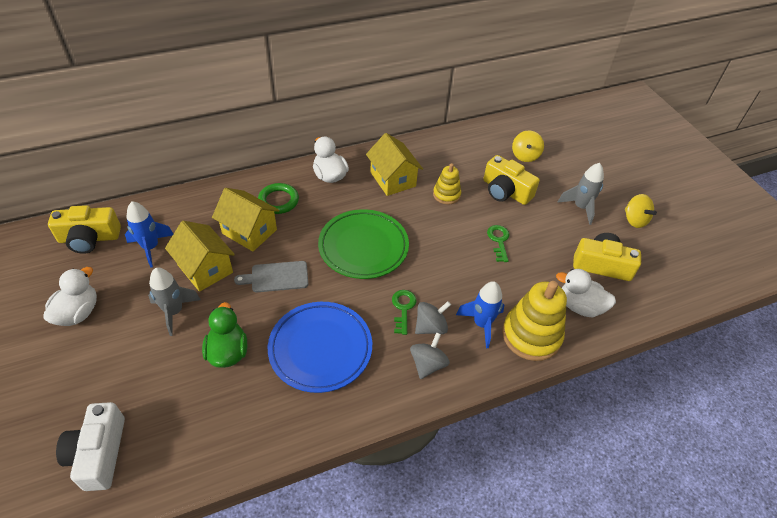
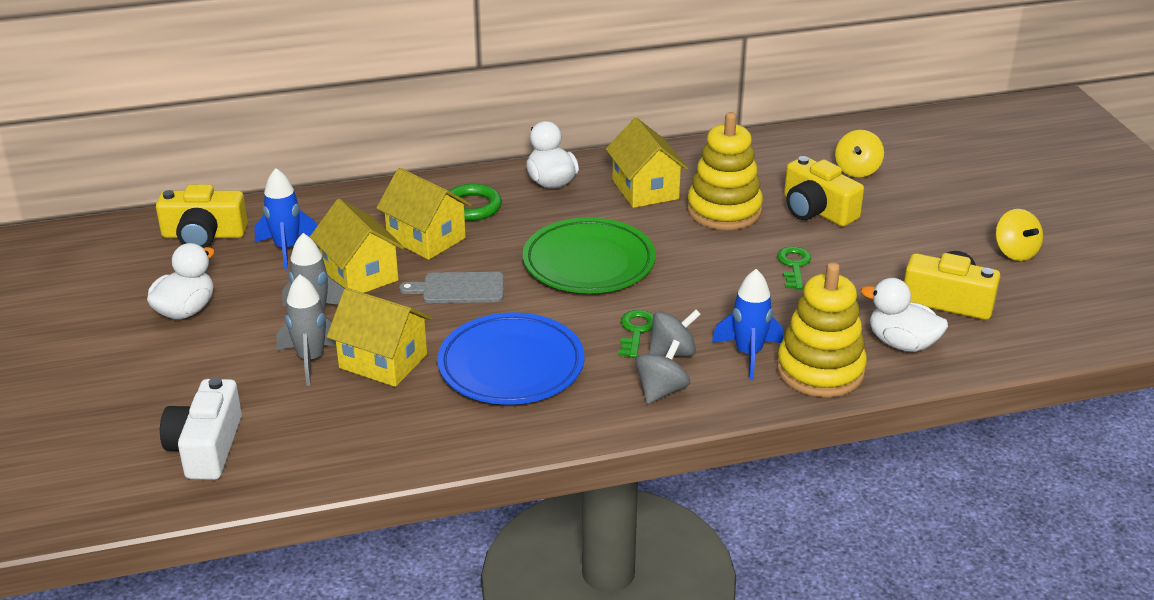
camera: 10 degrees right, 15 degrees down
green duck [202,302,247,368] -> yellow house [327,288,432,387]
yellow stacking toy [433,163,461,204] -> yellow stacking toy [687,112,763,230], size x1.77
grey rocket [557,163,604,225] -> grey rocket moved to [276,275,336,386]

